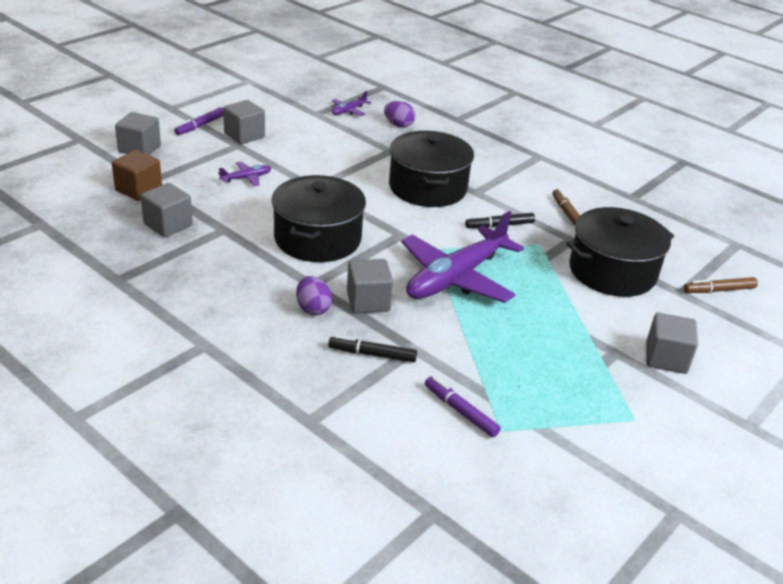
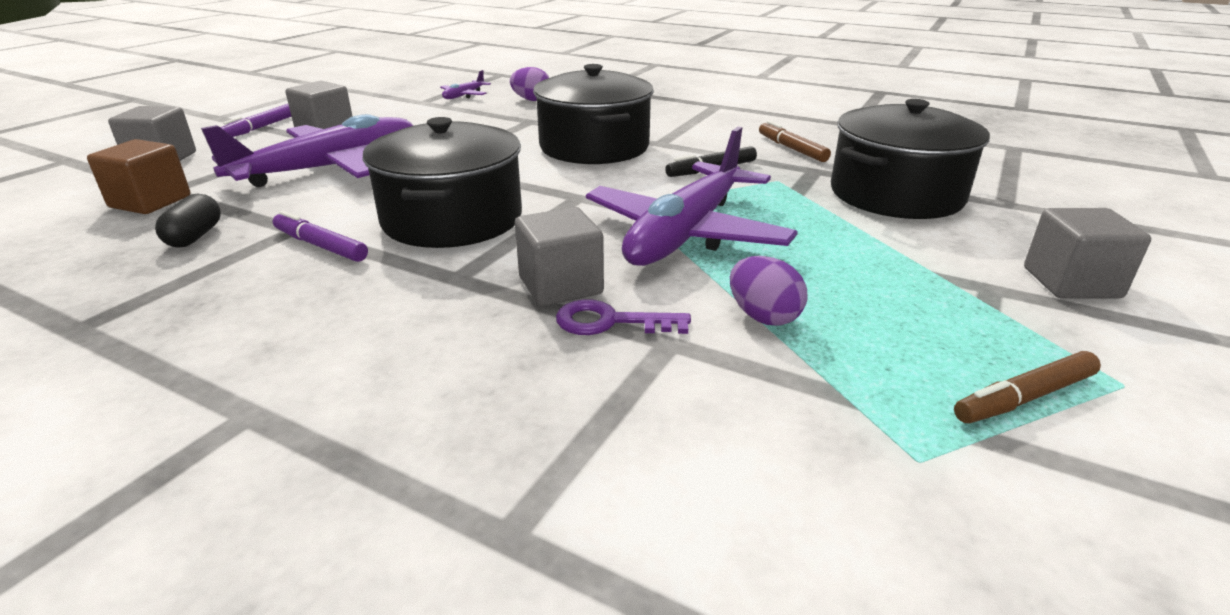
camera: 10 degrees left, 5 degrees down
grey cube [141,183,193,237] -> black capsule [155,194,221,247]
purple plane [218,162,272,186] -> purple plane [201,114,413,187], size x2.42
purple egg [296,276,332,315] -> purple egg moved to [730,256,808,326]
black marker [328,335,417,362] -> none
purple marker [425,376,501,437] -> purple marker moved to [273,211,368,262]
brown marker [684,277,758,293] -> brown marker moved to [954,351,1101,423]
none -> purple key [556,299,691,335]

